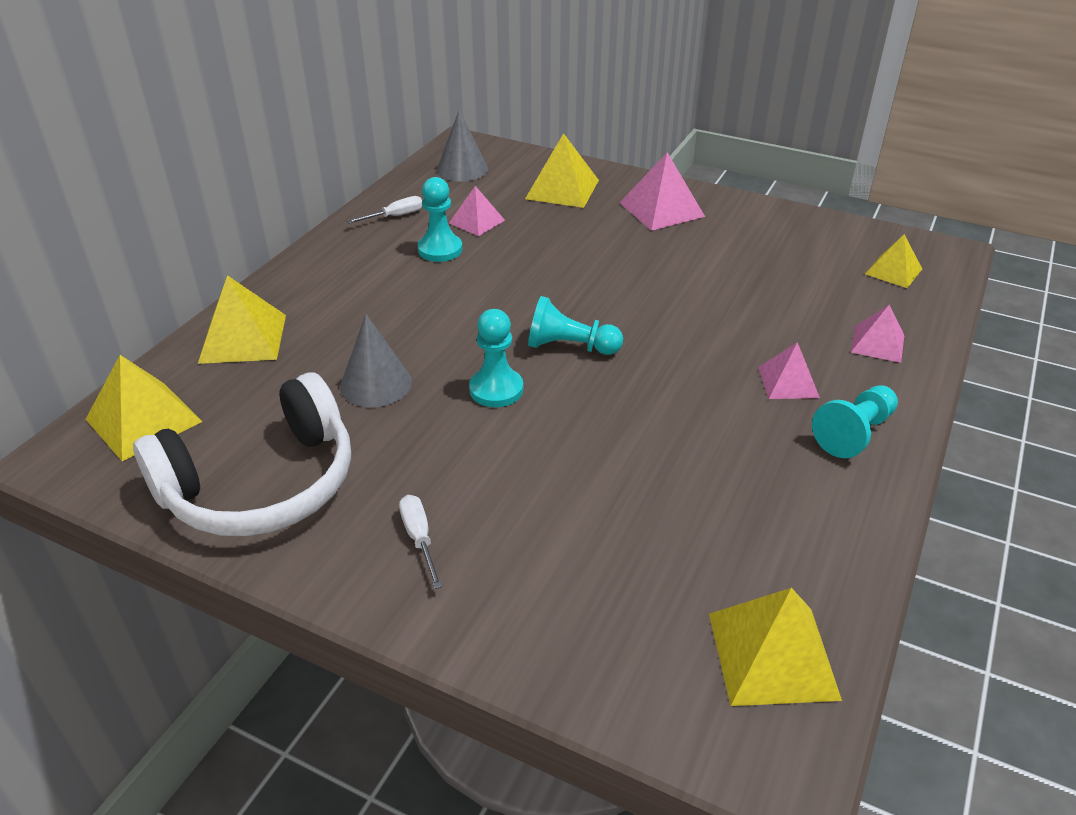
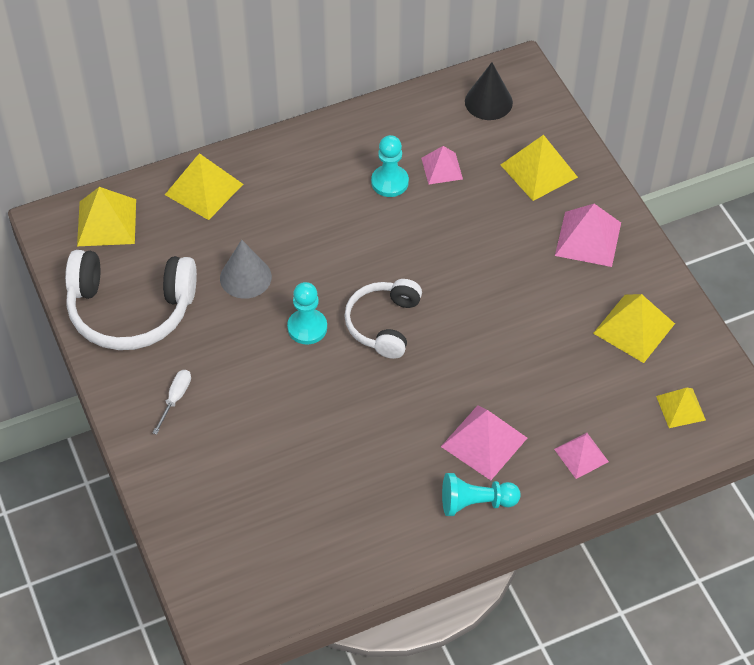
camera: 40 degrees right, 15 degrees up
white screwdriver [347,196,422,224] -> none
grey cone [437,110,488,182] -> black cone [465,62,513,120]
turquoise pawn [528,296,623,355] -> white headphones [344,279,422,359]
yellow pyramid [709,588,842,706] -> yellow pyramid moved to [593,294,675,363]
pink pyramid [758,342,820,399] -> pink pyramid [441,405,527,480], size x1.58

